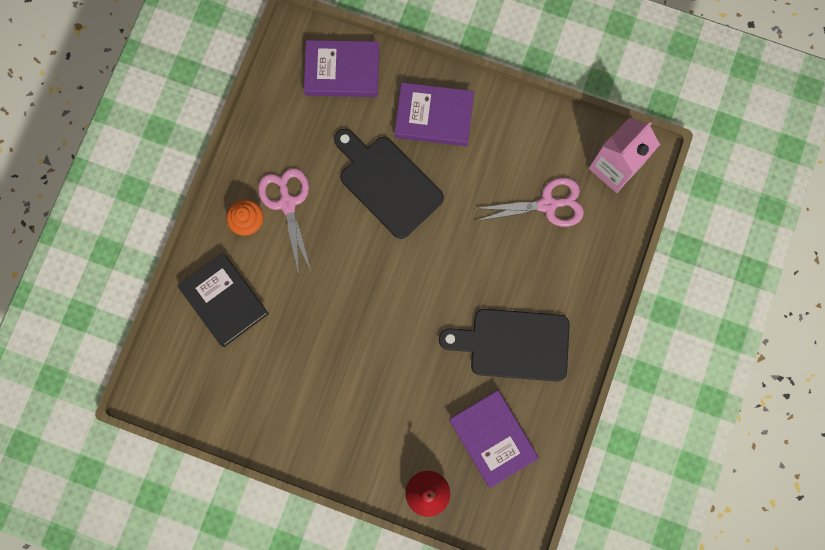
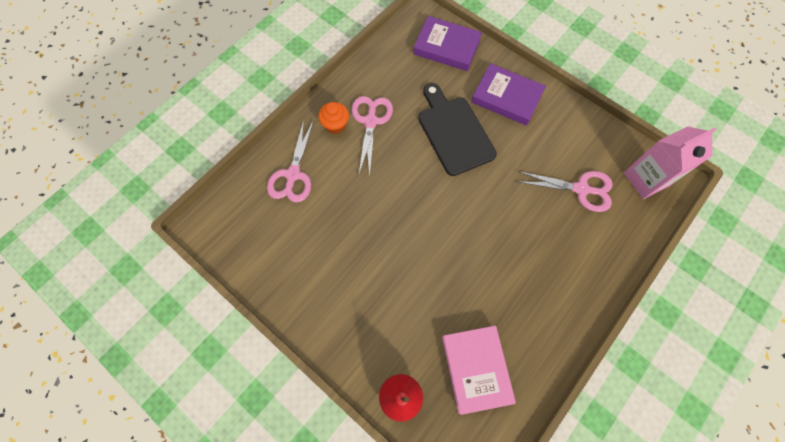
camera: 20 degrees right, 10 degrees down
black book [177,253,269,347] -> pink scissors [267,120,314,203]
black cutting board [439,309,570,382] -> none
purple book [449,390,539,488] -> pink book [442,326,516,415]

